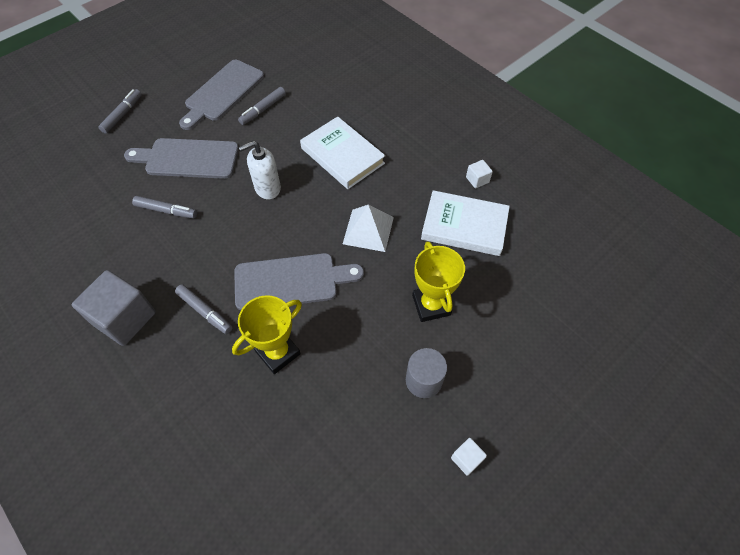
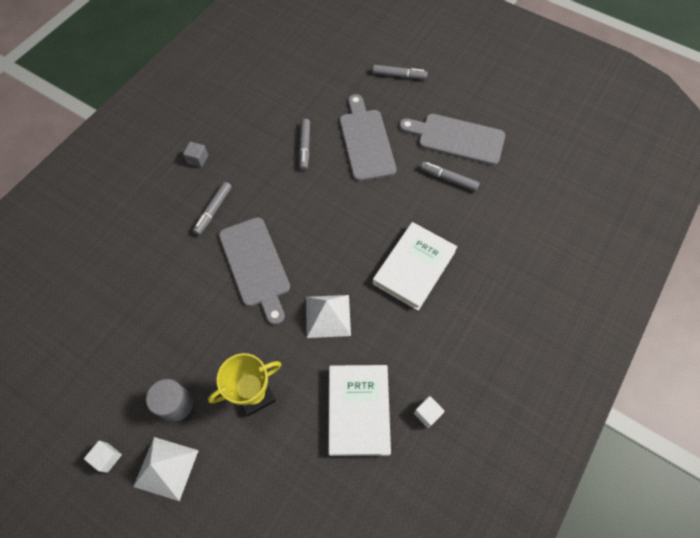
camera: 75 degrees right, 5 degrees up
grey cube [72,270,156,346] -> grey cube [183,142,208,167], size x0.45
yellow trophy [232,295,302,374] -> none
white soap dispenser [239,141,281,199] -> none
none -> white pyramid [133,437,199,501]

